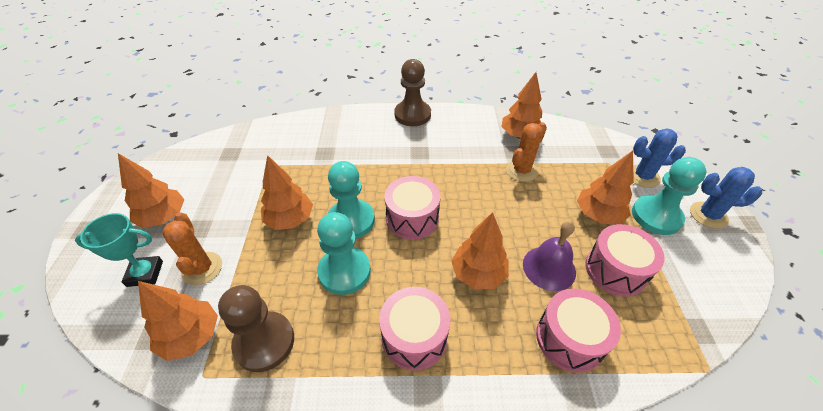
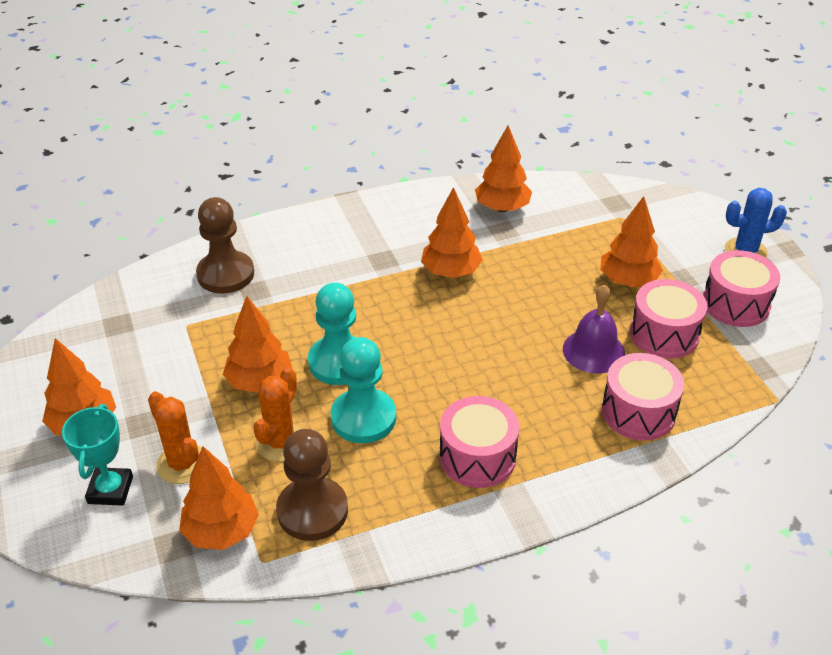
camera: 20 degrees left, 5 degrees down
turquoise trophy [75,213,163,287] -> turquoise trophy turned 60 degrees counterclockwise [62,404,133,506]
pink drum [384,176,440,240] -> pink drum moved to [703,250,780,327]
brown pawn [394,59,431,126] -> brown pawn moved to [196,197,254,294]
orange tree [451,212,509,289] -> orange tree moved to [421,187,483,278]
orange cactus [506,122,547,182] -> orange cactus moved to [253,367,301,462]
turquoise pawn [632,157,706,235] -> none
blue cactus [633,128,686,188] -> none

